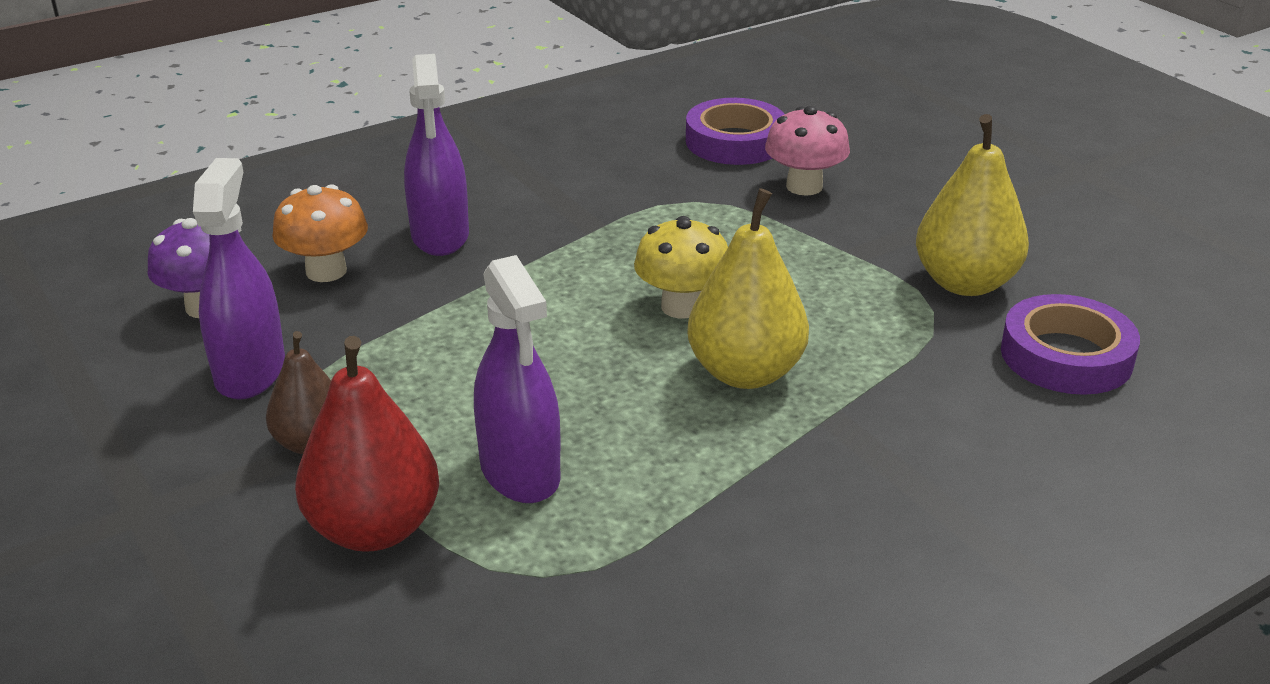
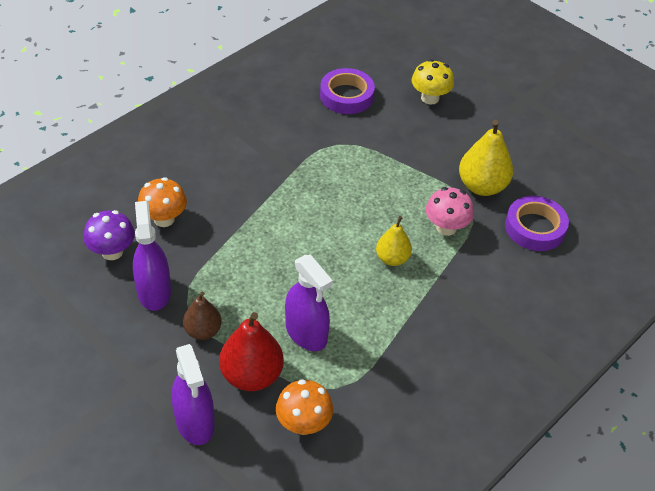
camera: 15 degrees left, 15 degrees up
purple spray bottle [404,54,469,256] -> purple spray bottle moved to [172,344,215,445]
yellow mushroom [634,216,728,318] -> yellow mushroom moved to [412,59,454,105]
yellow pear [687,188,809,389] -> yellow pear [376,216,412,266], size x0.62
pink mushroom [765,106,850,196] -> pink mushroom moved to [426,187,474,236]
none -> orange mushroom [276,379,333,435]

